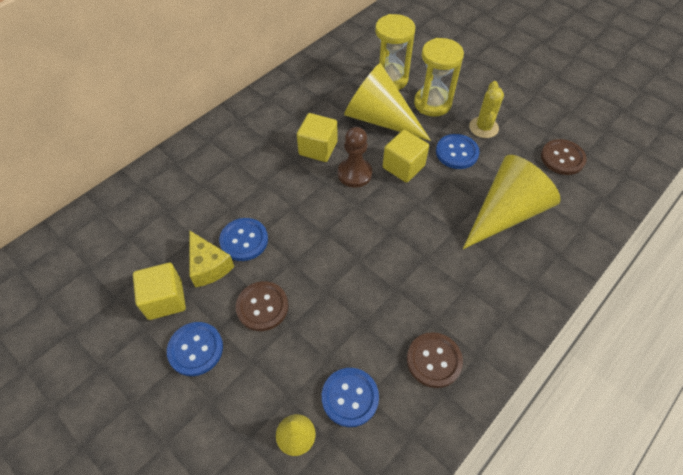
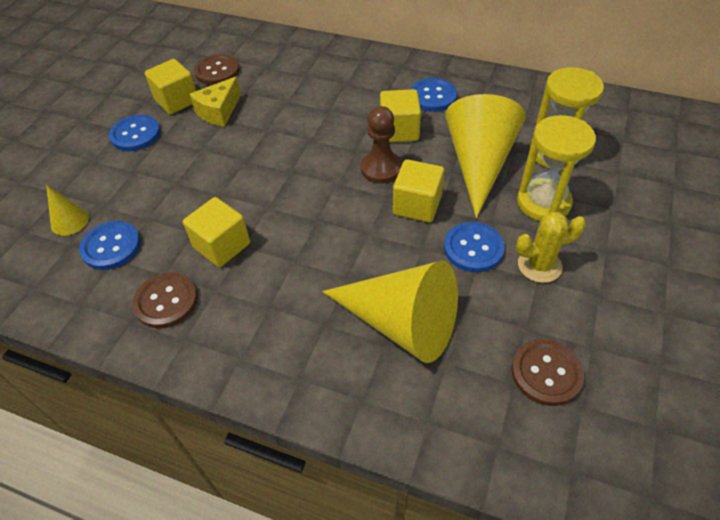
camera: 70 degrees right, 5 degrees down
blue button [219,218,268,261] -> blue button moved to [410,78,457,112]
brown button [236,281,288,331] -> brown button moved to [194,54,239,85]
none -> yellow cube [183,197,250,267]

